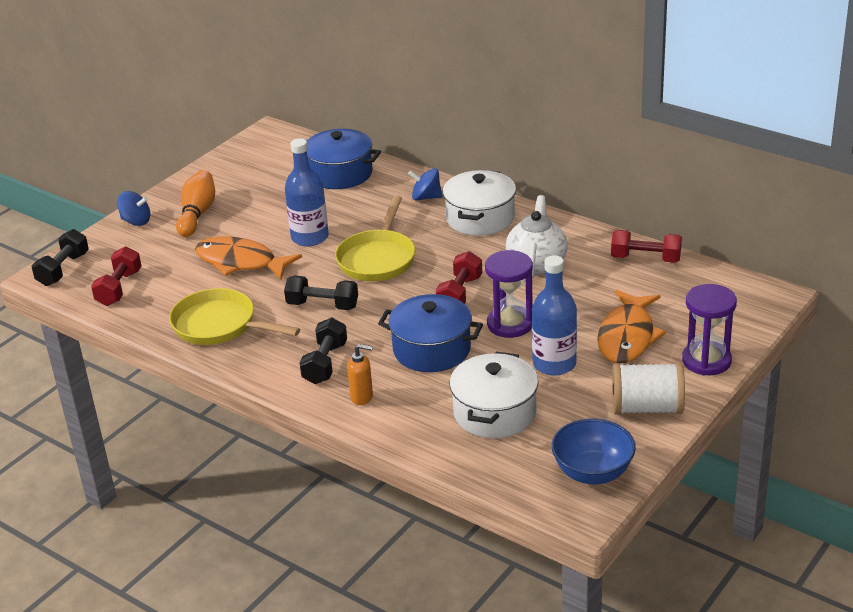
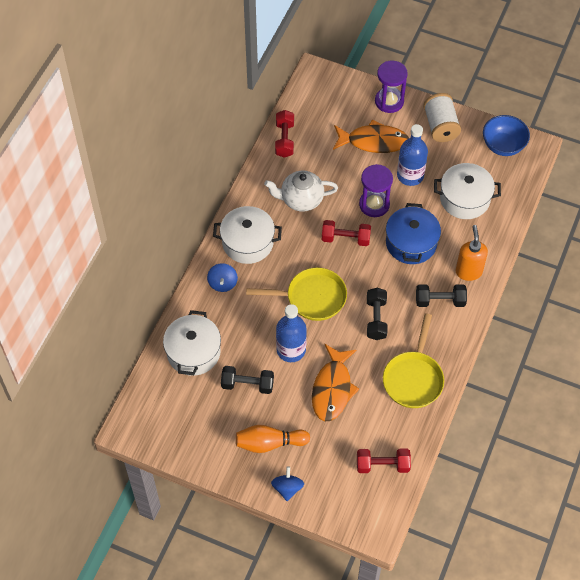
camera: 105 degrees left, 25 degrees up
black dumbbell [32,229,89,286] -> black dumbbell moved to [221,366,274,394]
blue pot [306,129,381,189] -> white pot [163,310,221,376]
orange soap dispenser [347,344,373,405] -> orange soap dispenser [456,225,488,281], size x1.53

